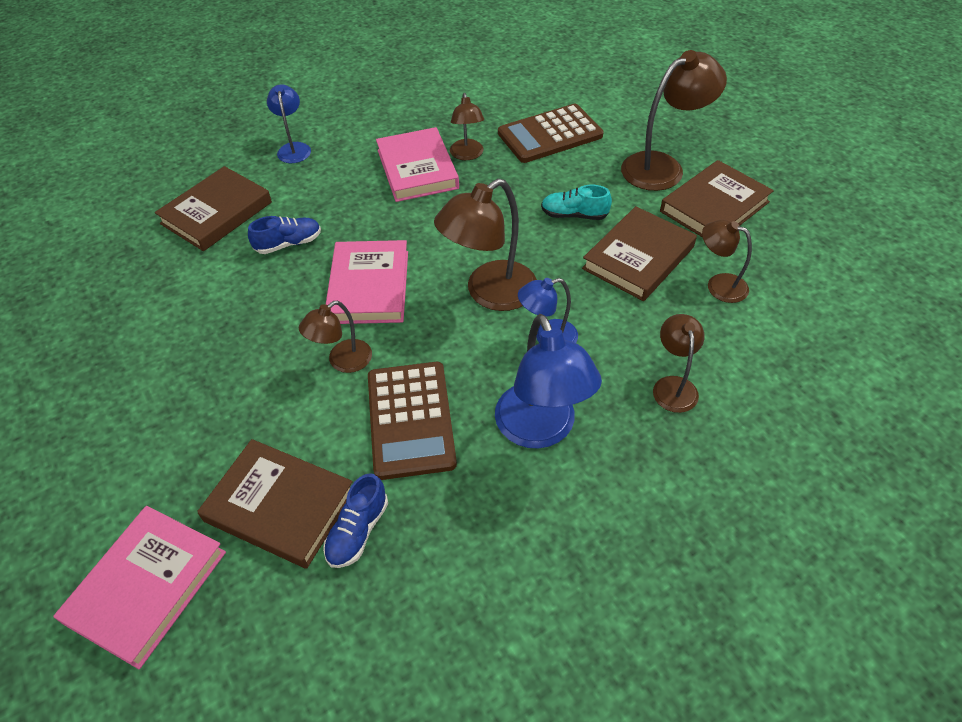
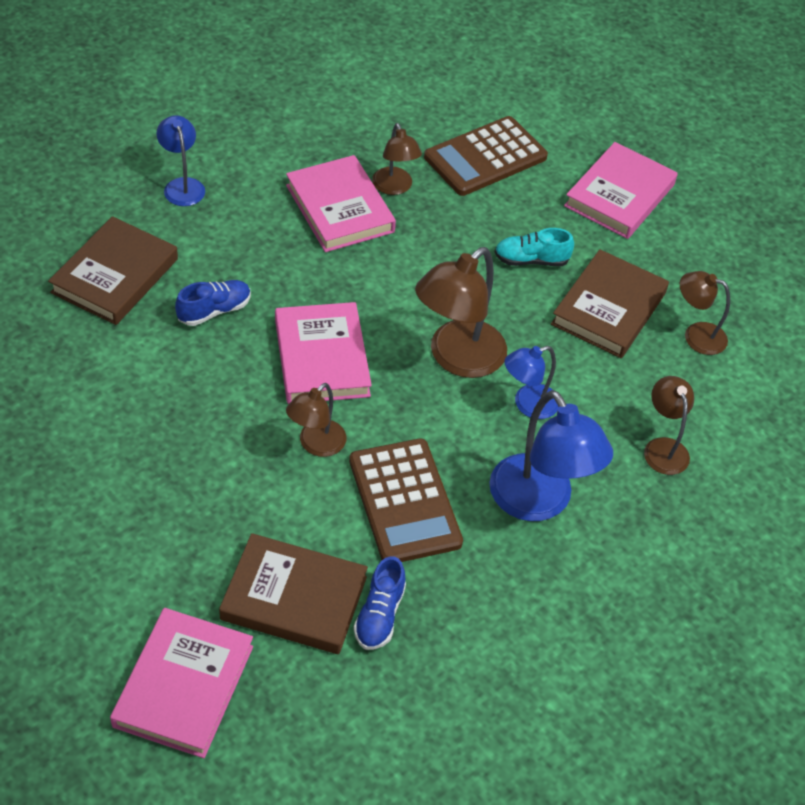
camera: 15 degrees left, 0 degrees up
brown lamp [621,50,727,191] -> pink book [564,142,678,239]
brown book [660,160,774,238] -> none

